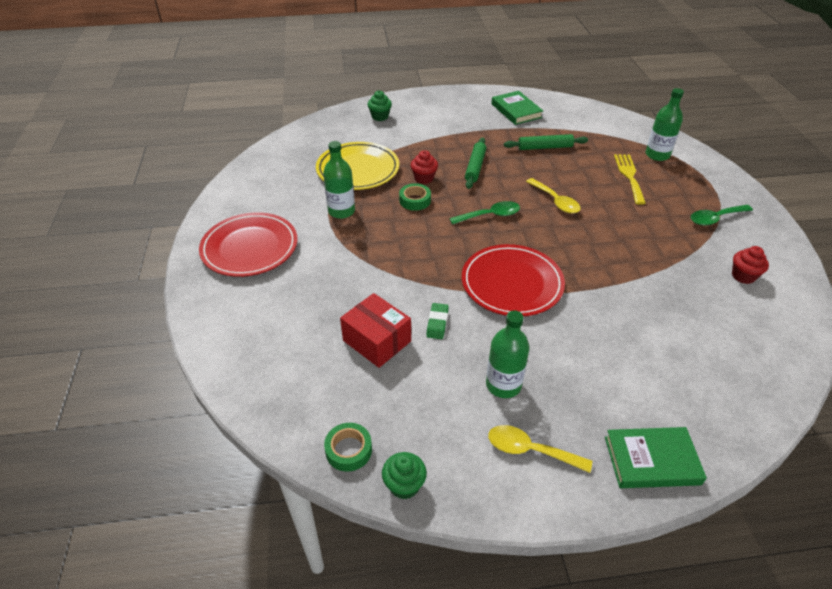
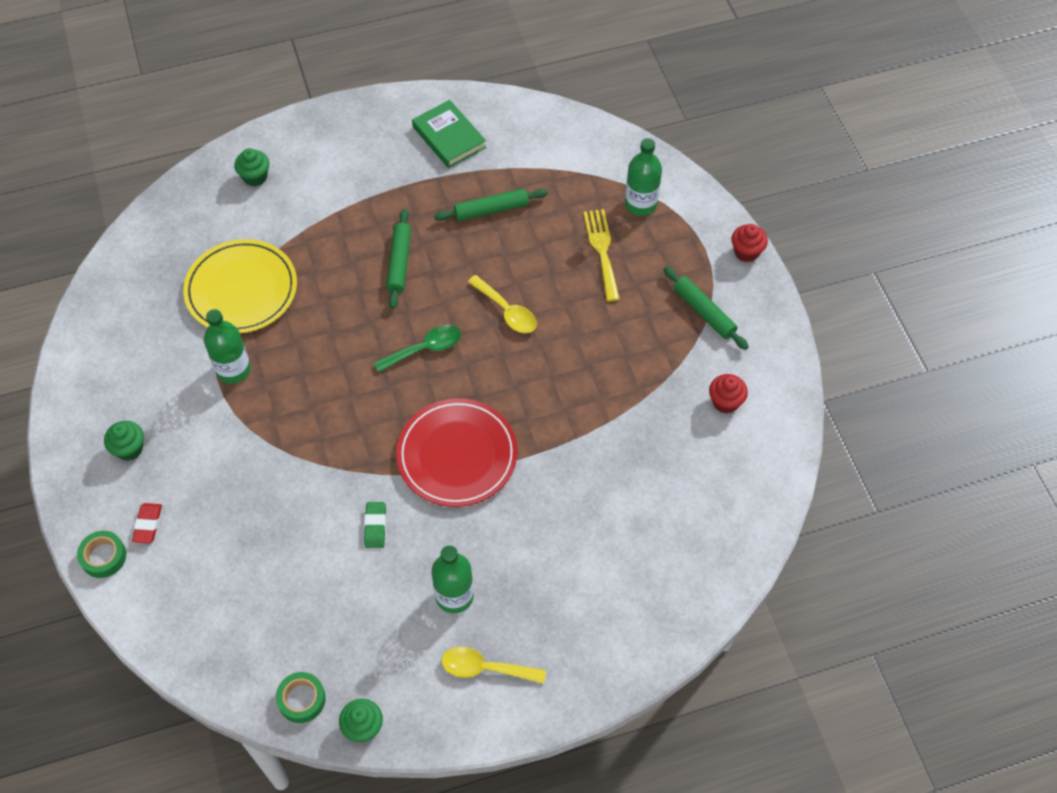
camera: 10 degrees left, 15 degrees up
red plate [199,212,298,277] -> green cupcake [104,421,144,461]
red box [340,293,411,368] -> none
green tape [399,183,431,211] -> green tape moved to [77,531,126,578]
red cupcake [411,150,438,184] -> red cupcake moved to [732,224,768,262]
green book [605,427,707,488] -> none
green spoon [691,205,753,226] -> green rolling pin [663,266,749,350]
none -> red eraser [132,503,162,544]

